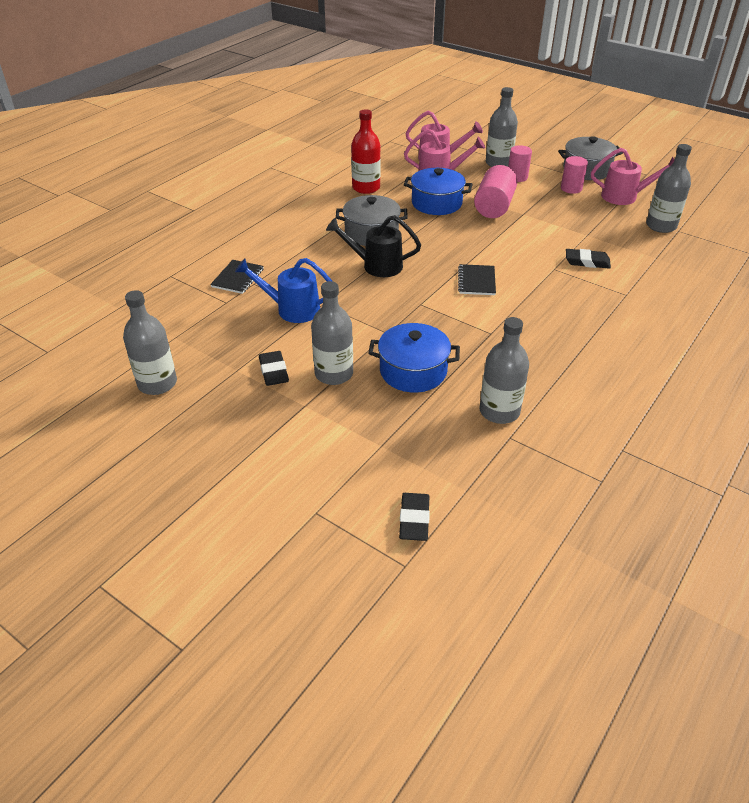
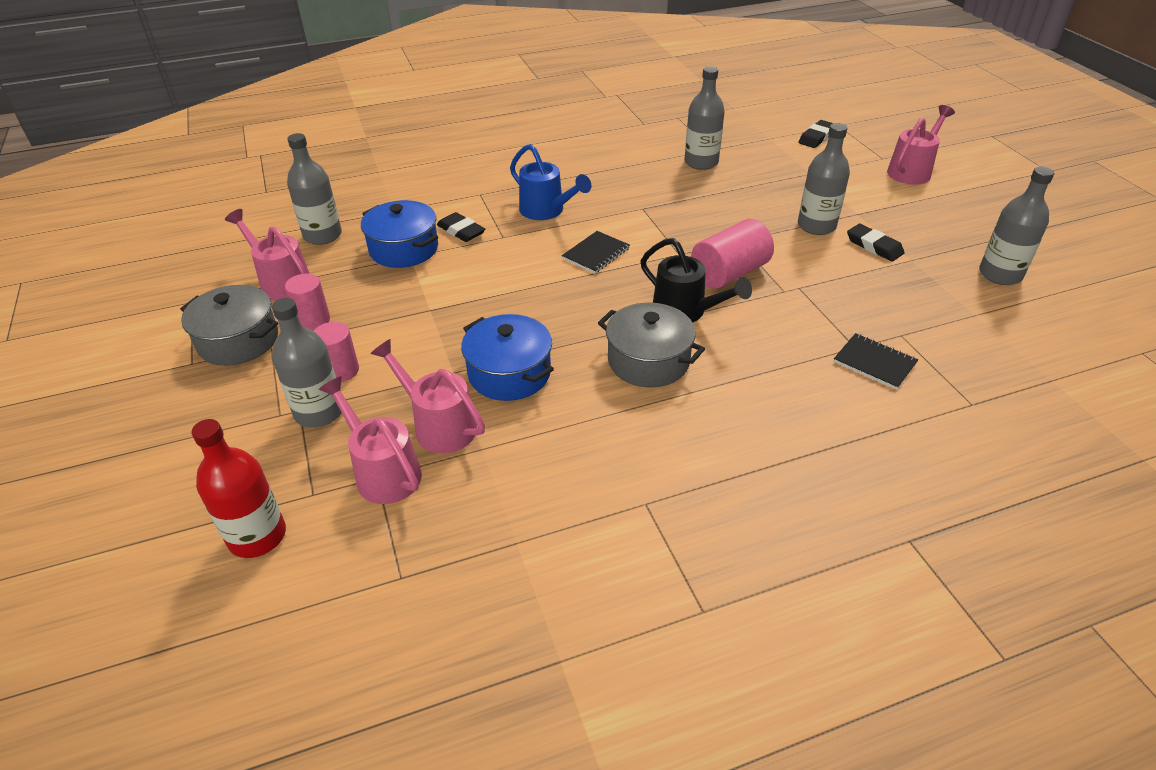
camera: 145 degrees left, 0 degrees up
black notebook [210,260,264,294] -> black notebook turned 75 degrees clockwise [833,333,918,390]
blue watering can [235,258,333,323] -> blue watering can moved to [510,144,591,220]
black eraser [259,351,289,386] -> black eraser turned 60 degrees counterclockwise [847,224,904,262]
red bottle [351,109,381,194] -> red bottle moved to [191,419,286,558]
blue pot [368,323,460,393] -> blue pot moved to [361,200,438,268]
pink cylinder [474,165,517,218] -> pink cylinder moved to [691,219,774,289]
none -> pink watering can [887,105,955,185]

